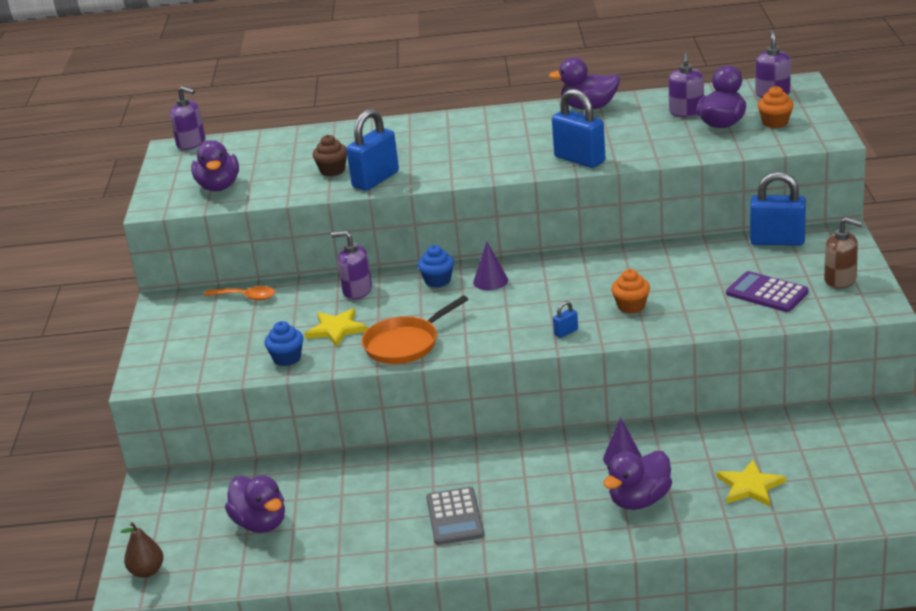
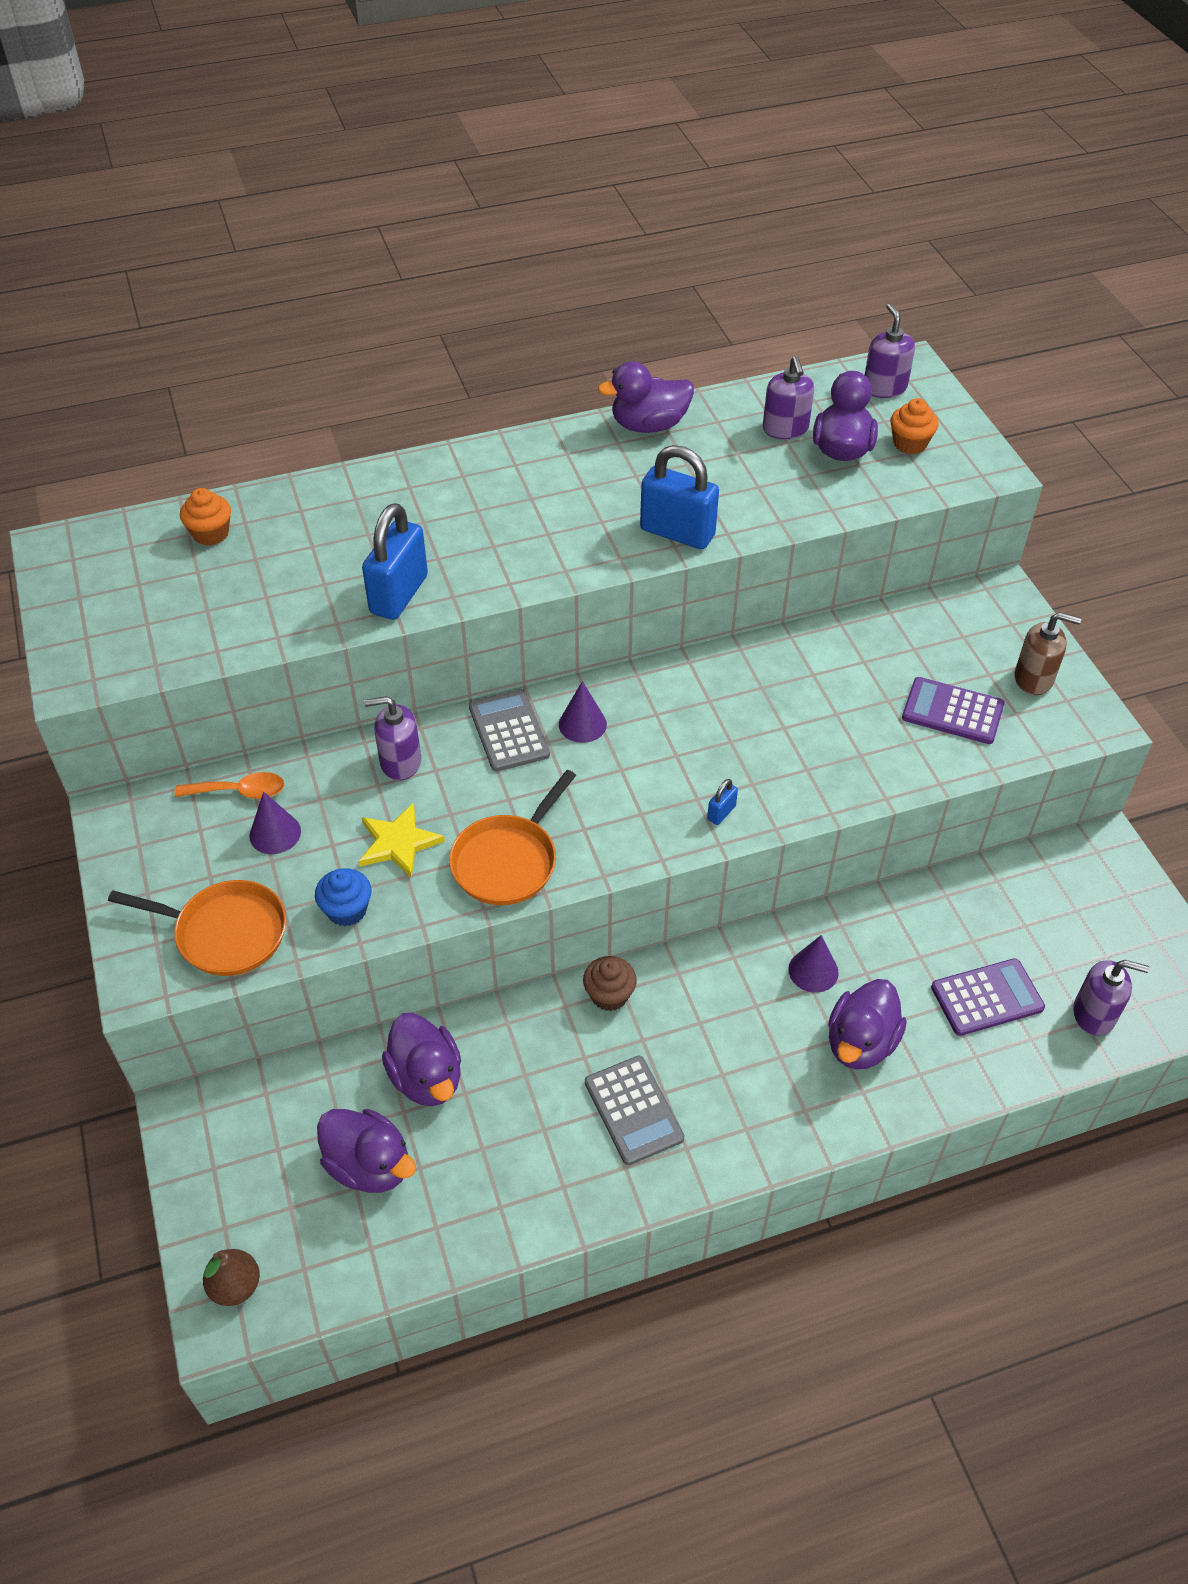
camera: 20 degrees left, 20 degrees up
purple soap dispenser [170,86,205,150] -> purple soap dispenser moved to [1073,960,1150,1036]
purple duck [191,140,239,191] -> purple duck moved to [382,1013,461,1106]
brown cupcake [313,135,347,176] -> brown cupcake moved to [583,956,637,1011]
blue cupcake [418,245,454,288] -> grey calculator [469,689,550,772]
orange cupcake [611,269,650,314] -> orange cupcake moved to [180,488,231,546]
yellow star [717,460,786,506] -> purple calculator [931,958,1045,1036]
blue padlock [750,172,806,246] -> none
none -> orange pan [108,880,286,976]
none -> purple cone [249,792,301,854]

